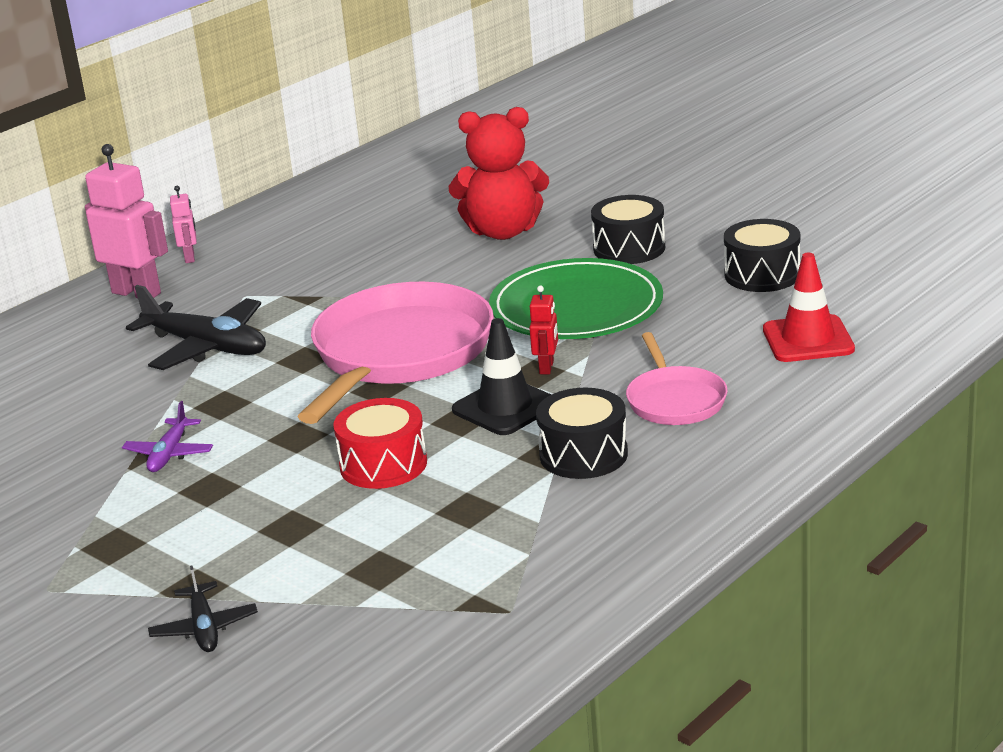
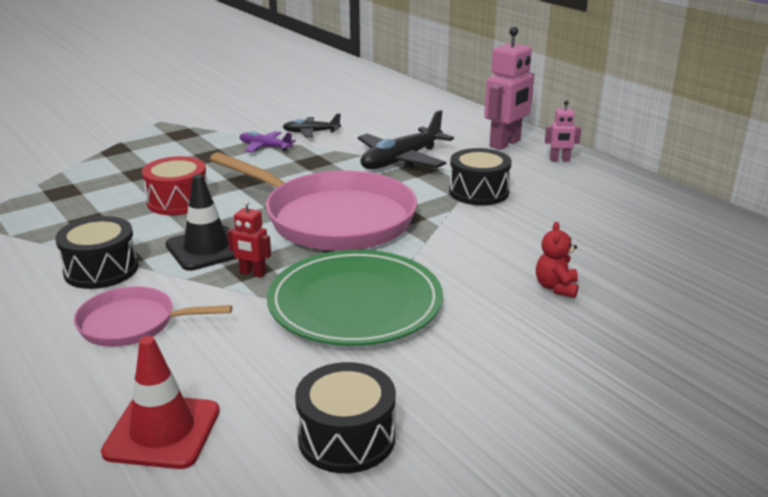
camera: 100 degrees right, 0 degrees up
black plane [148,565,258,652] -> black plane moved to [283,114,341,138]
red teddy bear [449,107,549,240] -> red teddy bear [536,222,579,298], size x0.47
black drum [591,195,665,264] -> black drum moved to [449,148,512,205]

